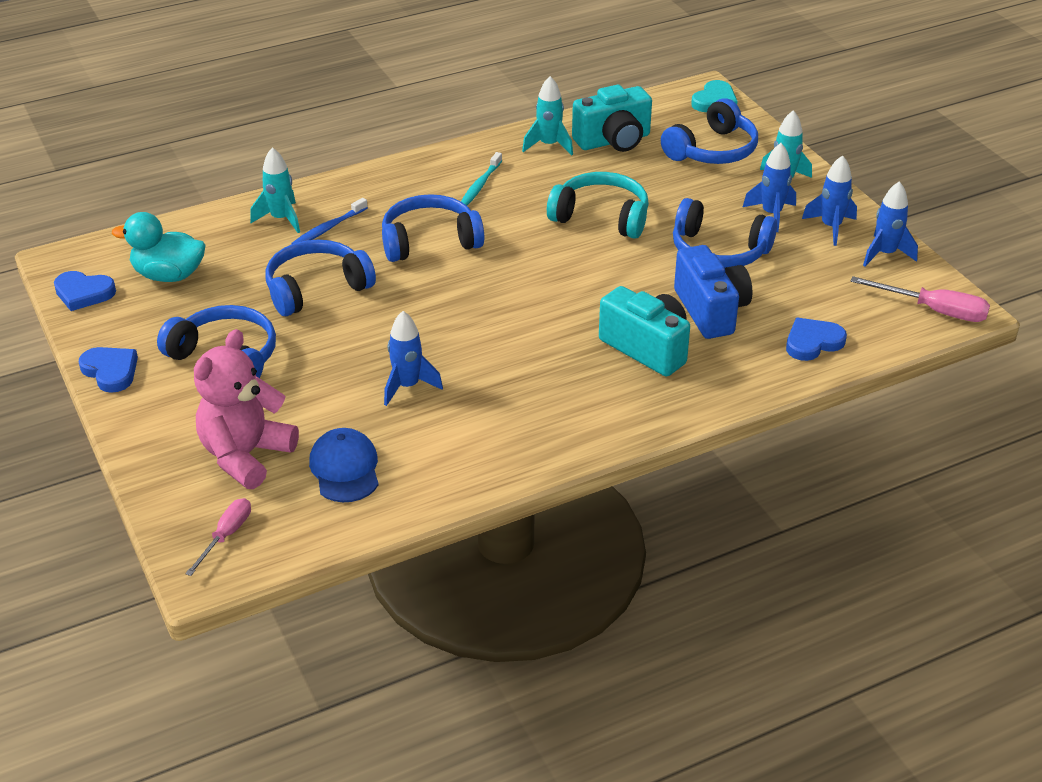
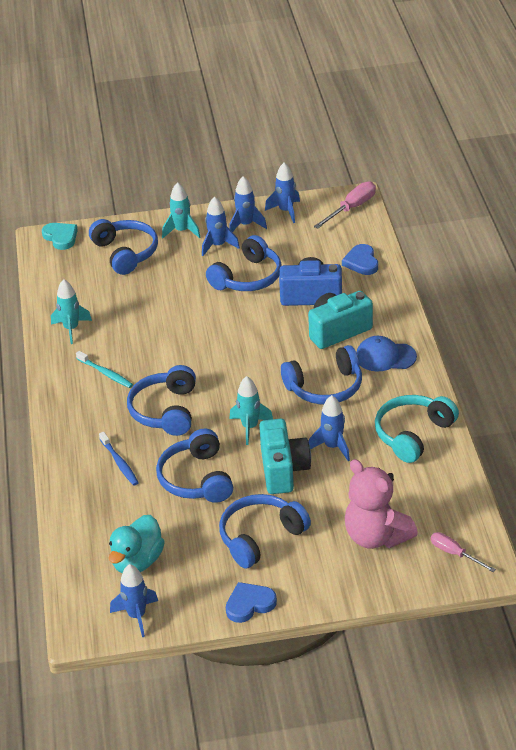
camera: 70 degrees left, 0 degrees up
blue heart [54,271,116,311] -> blue rocket [110,564,158,637]
turquoise rocket [250,147,300,233] -> turquoise rocket moved to [229,376,273,445]
blue cap [309,428,379,502] -> blue cap moved to [356,336,417,371]
turquoise headphones [547,172,649,239] -> turquoise headphones moved to [375,395,459,463]
turquoise camera [572,85,652,152] -> turquoise camera moved to [259,419,311,494]
none -> blue headphones [281,345,362,404]

